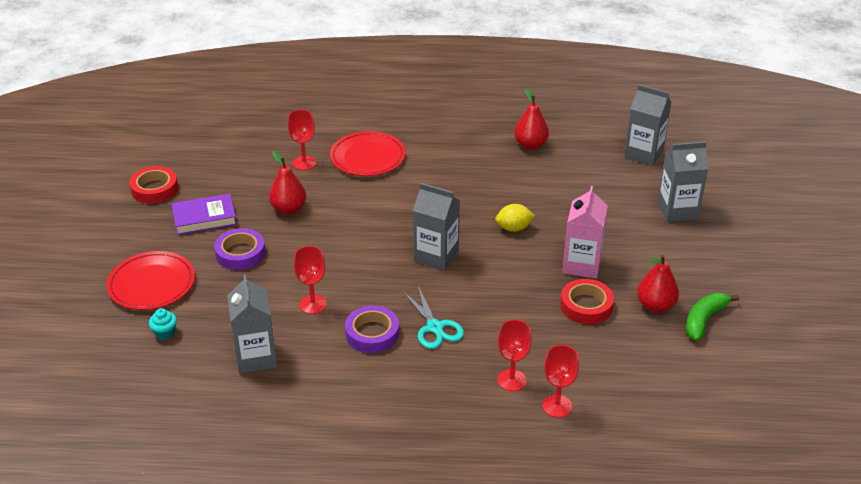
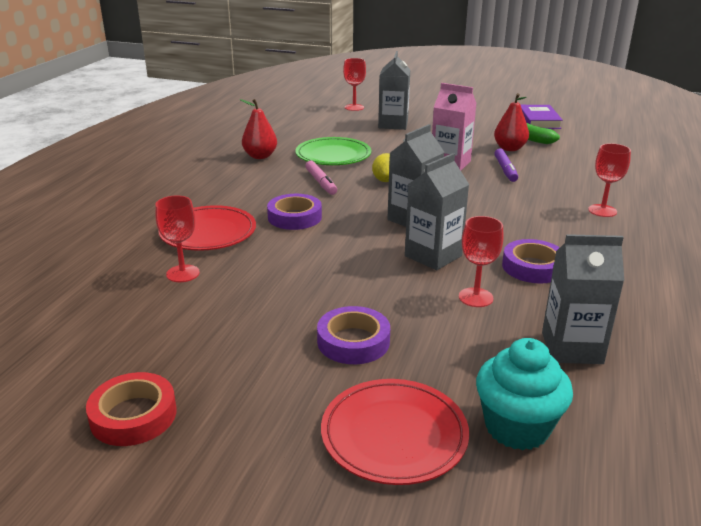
camera: 75 degrees left, 10 degrees down
turquoise cupcake [149,308,177,340] -> turquoise cupcake [476,338,573,450], size x2.08
purple book [172,193,237,235] -> purple book moved to [521,105,563,129]
red pear [269,151,306,214] -> none
turquoise scissors [402,286,464,349] -> none
red goblet [542,345,579,418] -> red goblet moved to [343,58,366,111]
red tape [560,279,614,324] -> purple marker [494,148,518,182]
grey carton [624,84,671,166] -> grey carton moved to [405,153,469,270]
none -> purple tape [267,194,322,230]
none -> green plate [296,137,371,165]
none -> pink marker [305,161,337,195]

